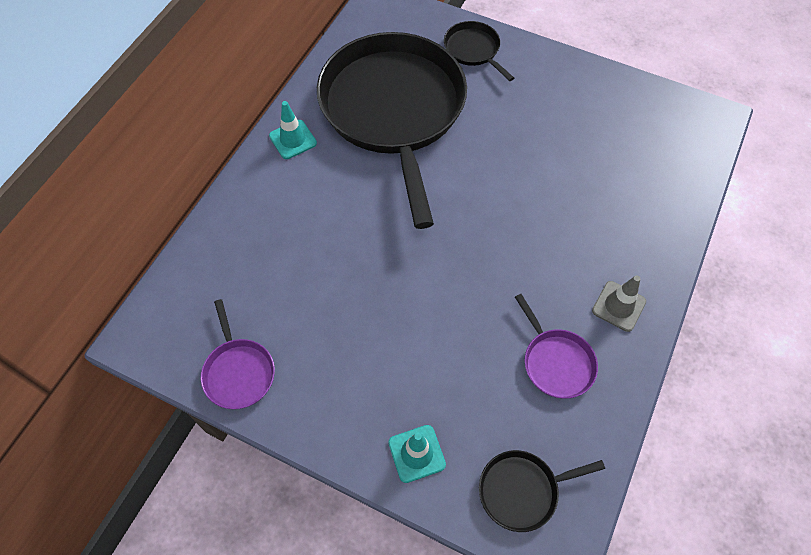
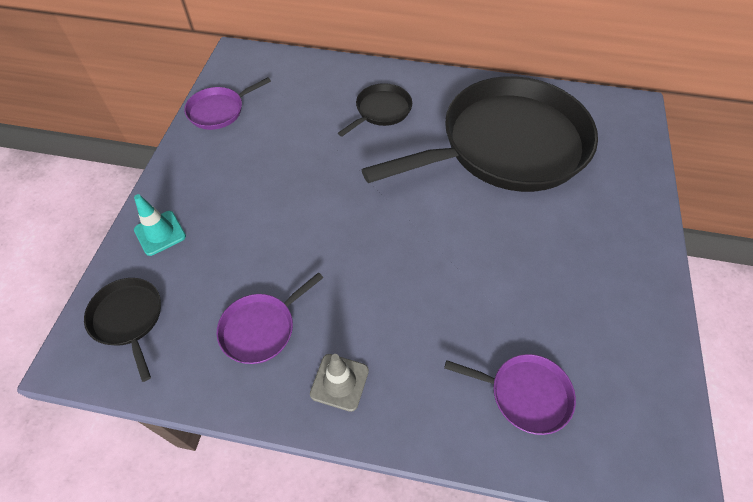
camera: 75 degrees right, 5 degrees down
turquoise traffic cone [269,101,317,159] -> none
black pan [444,21,514,81] -> black pan moved to [338,83,412,137]
none -> purple pan [444,354,576,435]

